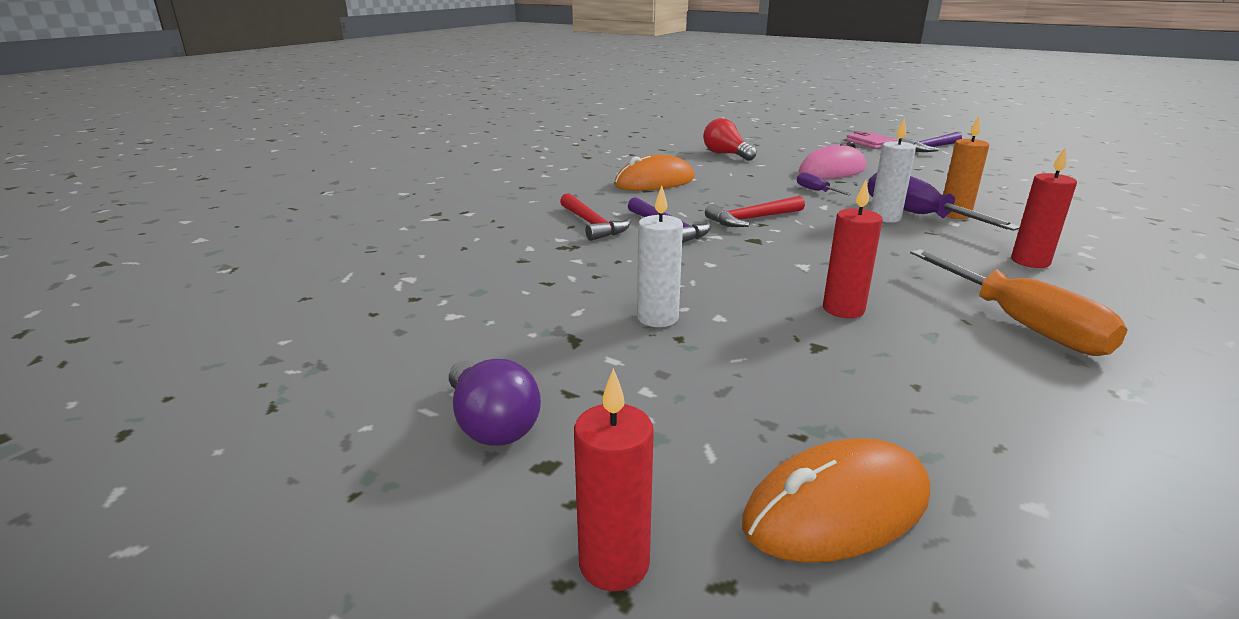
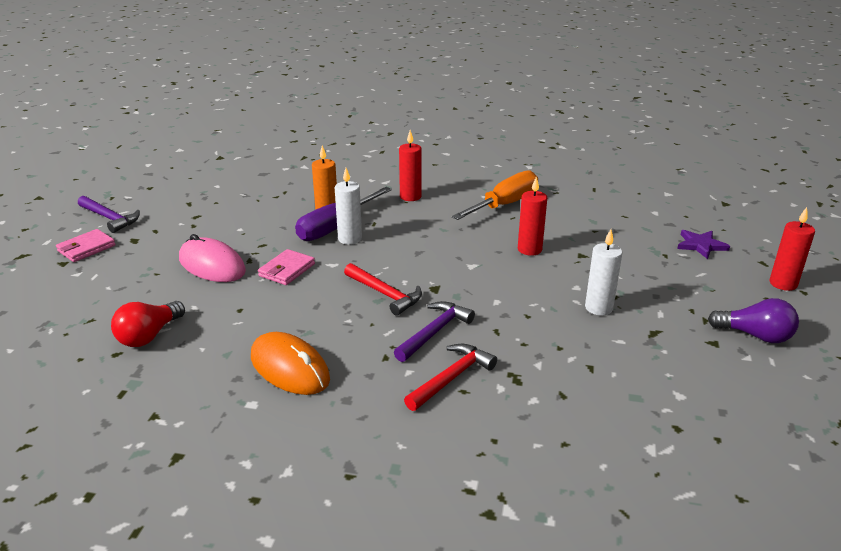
camera: 110 degrees left, 5 degrees up
purple light bulb [449,359,541,446] -> purple light bulb turned 75 degrees clockwise [708,298,799,343]
orange mouse [742,438,930,563] -> purple star [677,230,730,259]
purple screwdriver [797,172,852,195] -> pink wallet [258,249,315,285]

